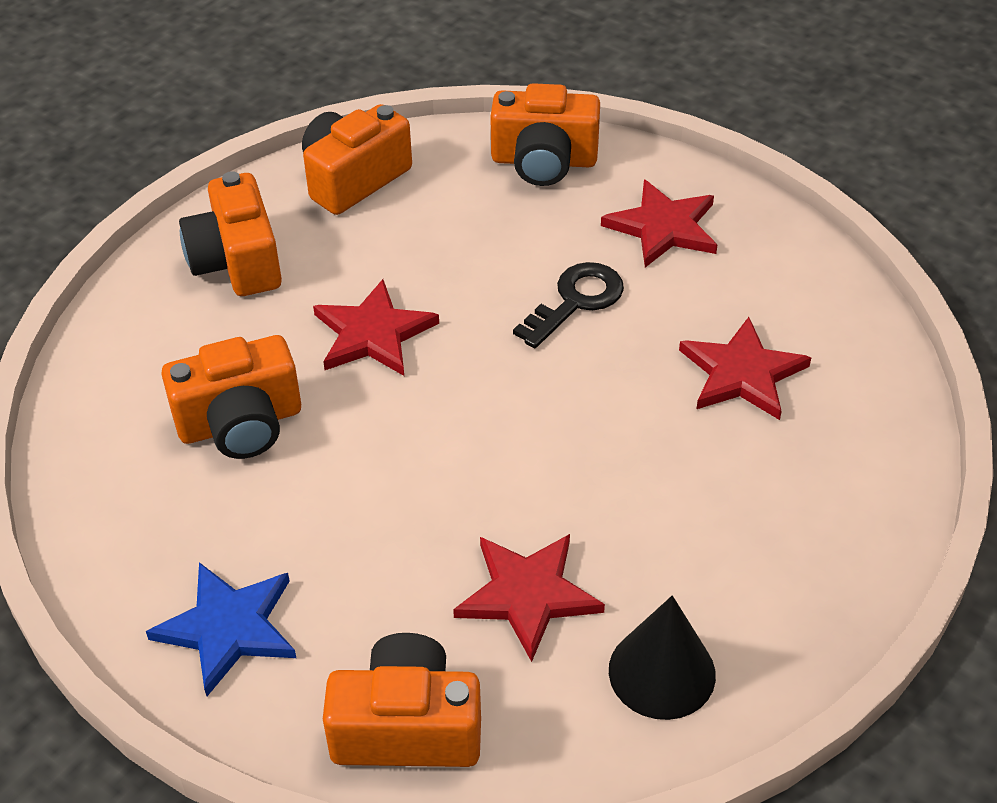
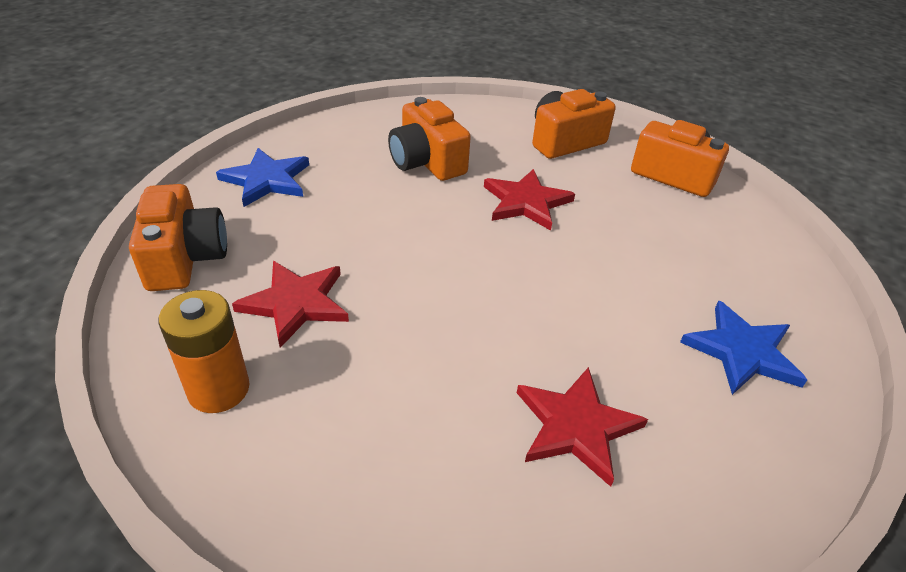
camera: 75 degrees right, 5 degrees down
orange camera [490,83,600,186] -> none
black key [513,262,624,348] -> none
red star [601,180,717,267] -> blue star [680,301,807,395]
black cone [609,596,716,720] -> orange battery [158,290,250,413]

